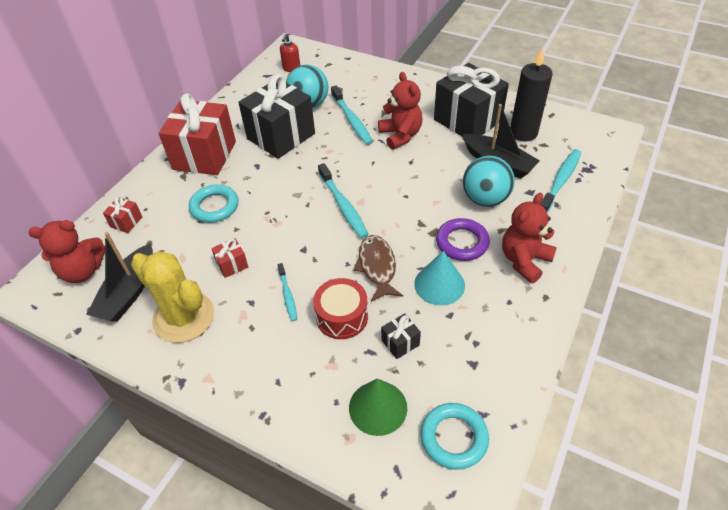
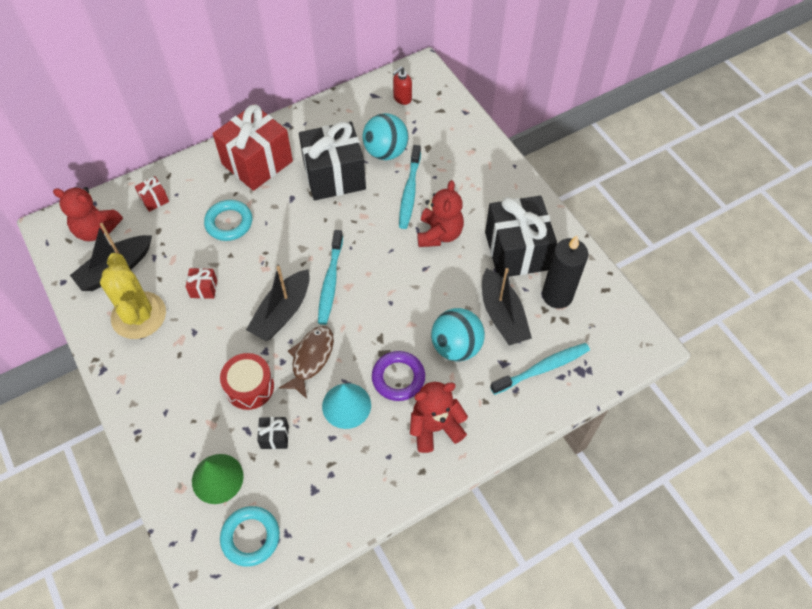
camera: 30 degrees right, 10 degrees up
turquoise toothbrush [278,263,297,321] -> none
none -> black boat [246,266,310,341]

